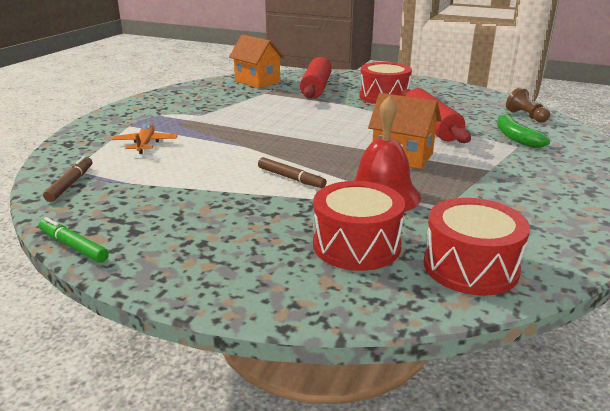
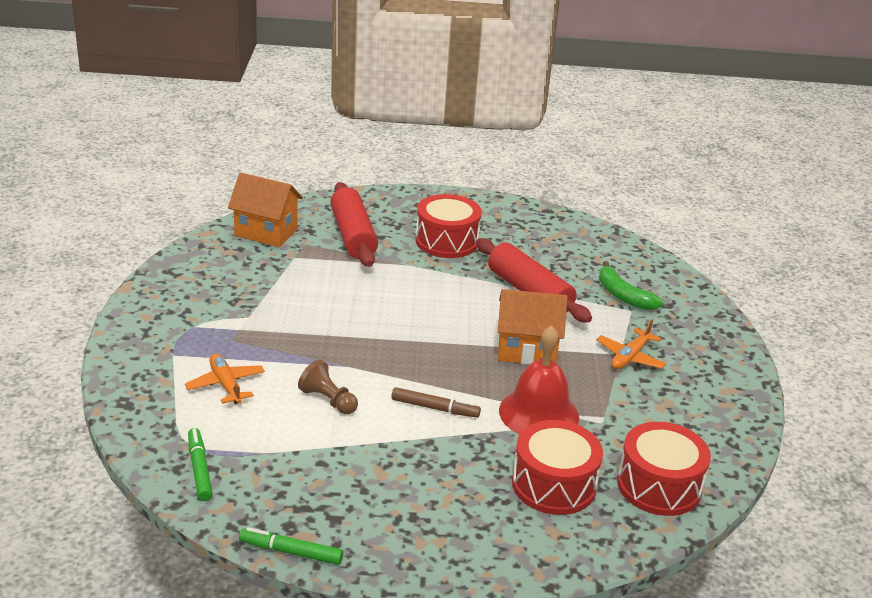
camera: 25 degrees left, 5 degrees up
brown marker [43,156,92,202] -> green marker [188,428,213,501]
brown pawn [506,87,550,123] -> brown pawn moved to [298,360,358,414]
none -> orange plane [596,319,666,369]

